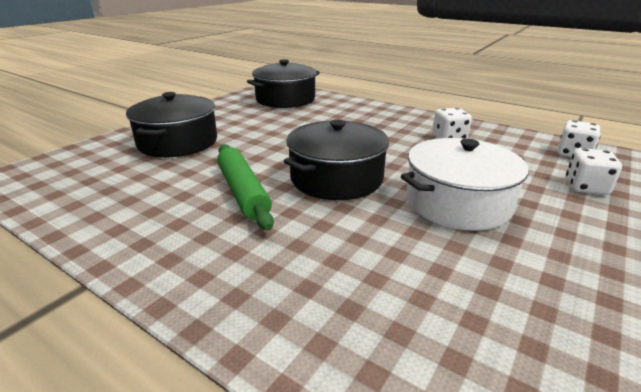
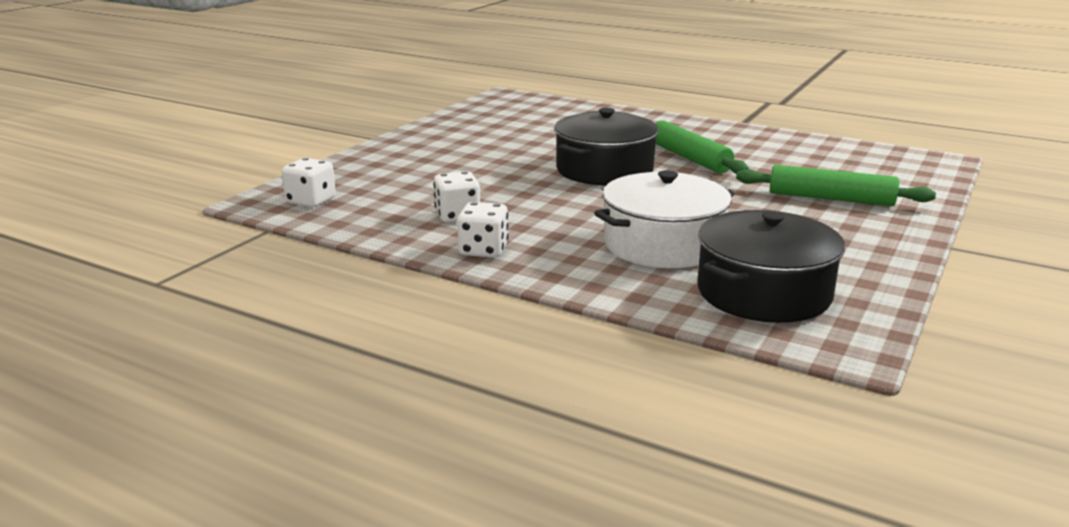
camera: 175 degrees right, 5 degrees down
black pot [126,92,217,157] -> green rolling pin [736,165,936,206]
white pot [401,138,528,231] -> white pot moved to [594,170,734,268]
white dice [566,148,622,195] -> white dice moved to [457,202,509,258]

